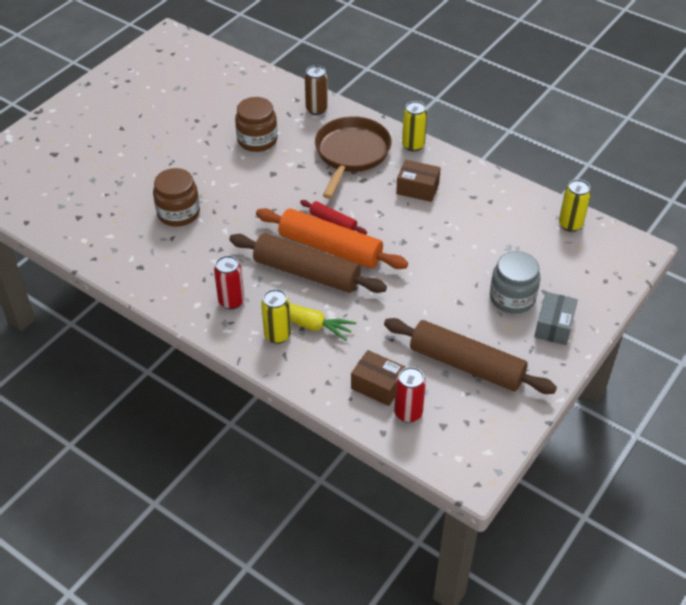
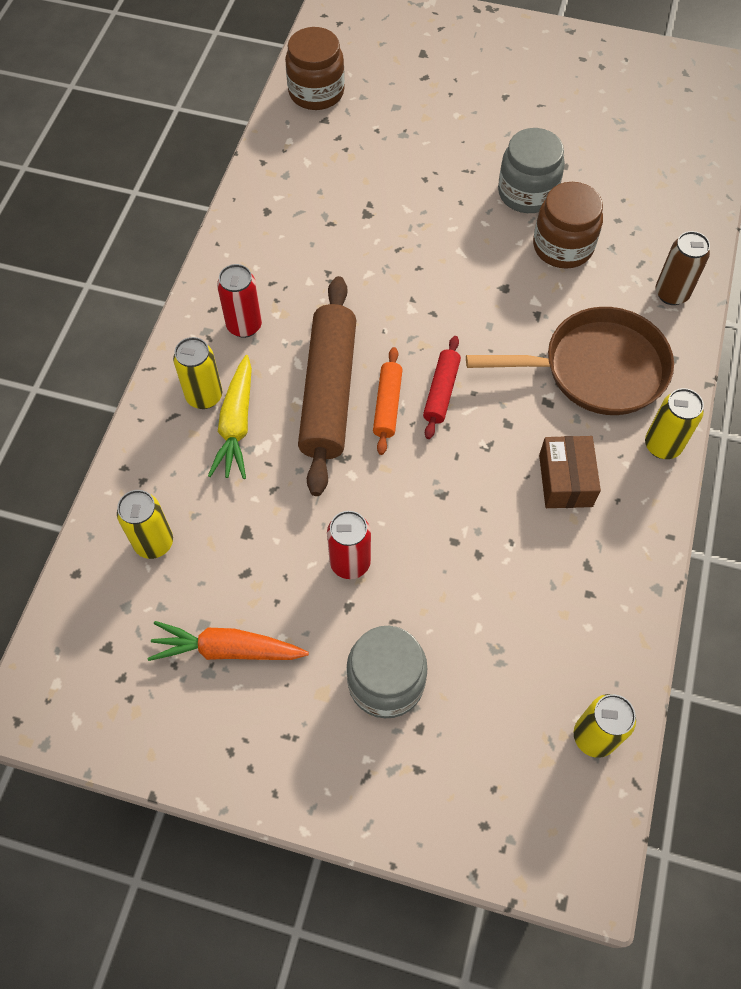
camera: 70 degrees right, 15 degrees up
brown jar [153,168,200,227] -> brown jar moved to [285,27,345,110]
orange rolling pin [256,208,408,269] -> orange rolling pin [373,347,402,455], size x0.49
brown box [351,350,406,406] -> yellow can [117,490,173,559]
brown rolling pin [384,318,557,394] -> orange carrot [148,621,309,661]
red can [394,367,426,423] -> red can moved to [327,511,371,579]
grey box [534,292,578,345] -> none
none -> grey jar [498,128,565,213]

